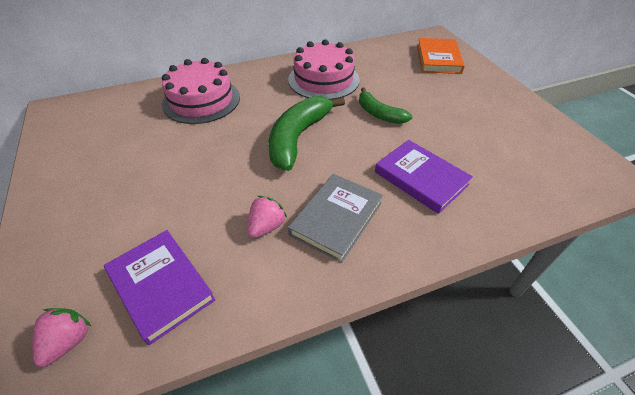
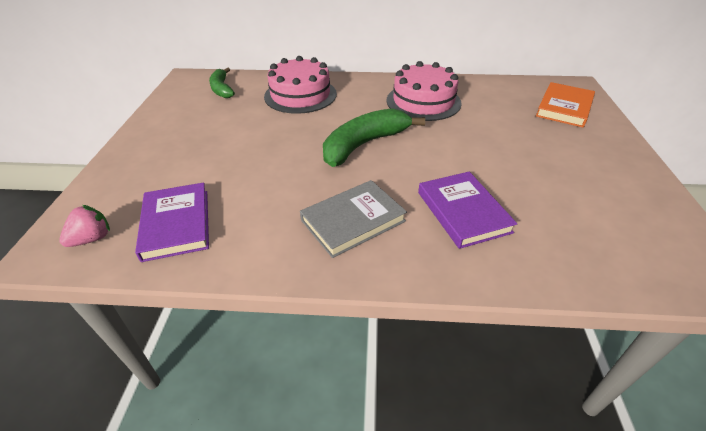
camera: 25 degrees right, 5 degrees down
pink strawberry [248,196,287,238] -> none
green banana [359,87,413,124] -> green banana moved to [209,67,235,98]

